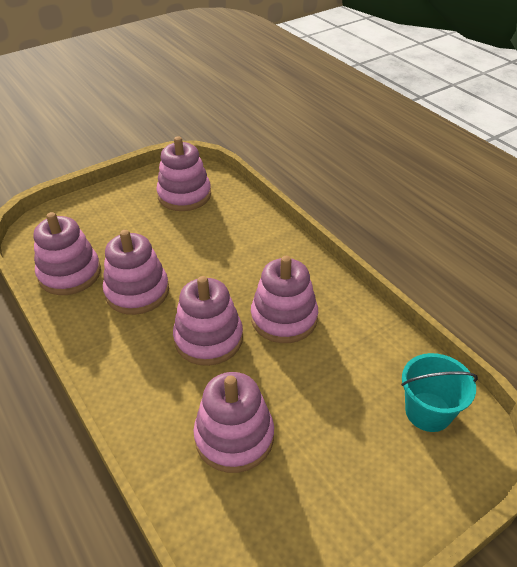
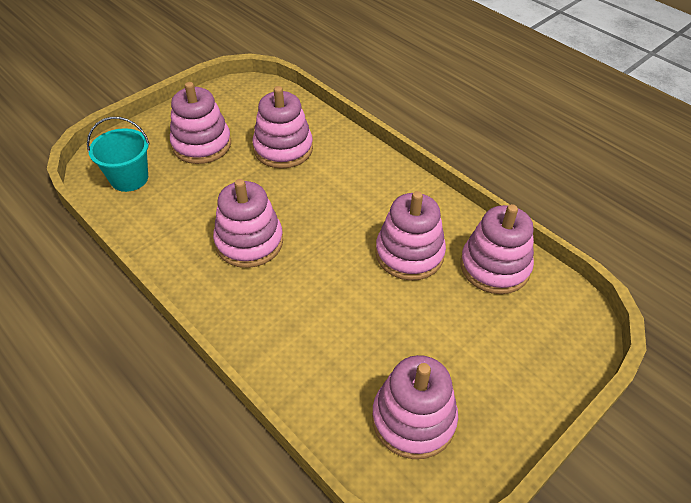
camera: 170 degrees right, 5 degrees up
pink stacking toy [173,276,243,366] -> pink stacking toy moved to [170,82,231,164]

